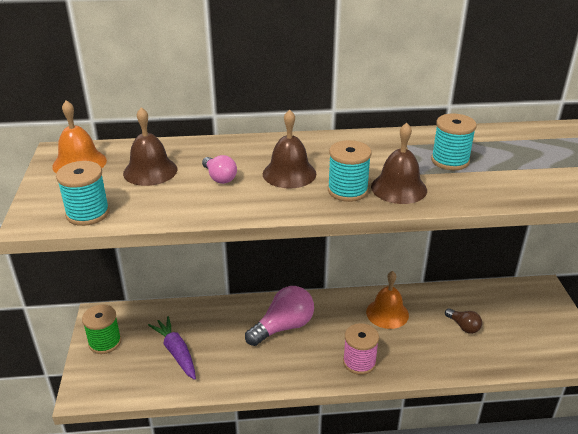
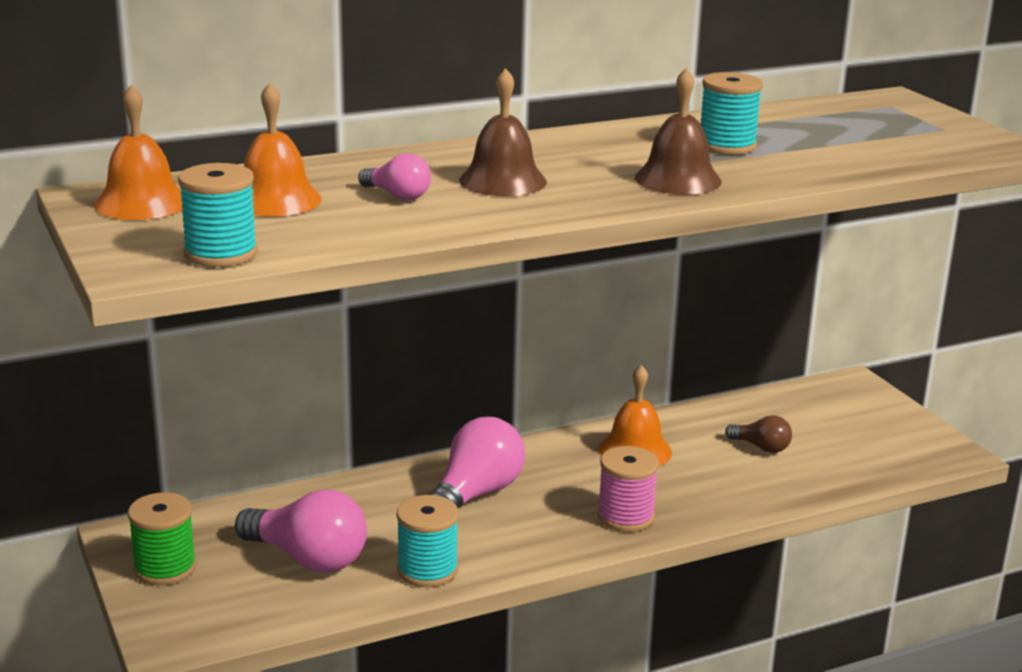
camera: 20 degrees left, 10 degrees down
brown bell [123,107,177,186] -> orange bell [244,83,322,216]
purple carrot [148,316,196,380] -> pink light bulb [235,489,367,573]
turquoise spool [328,140,371,202] -> turquoise spool moved to [396,495,459,587]

